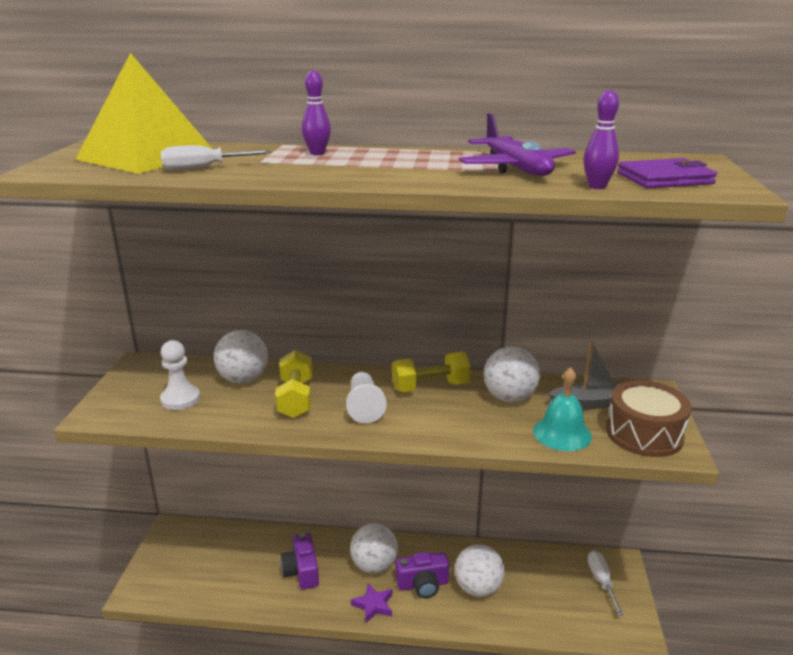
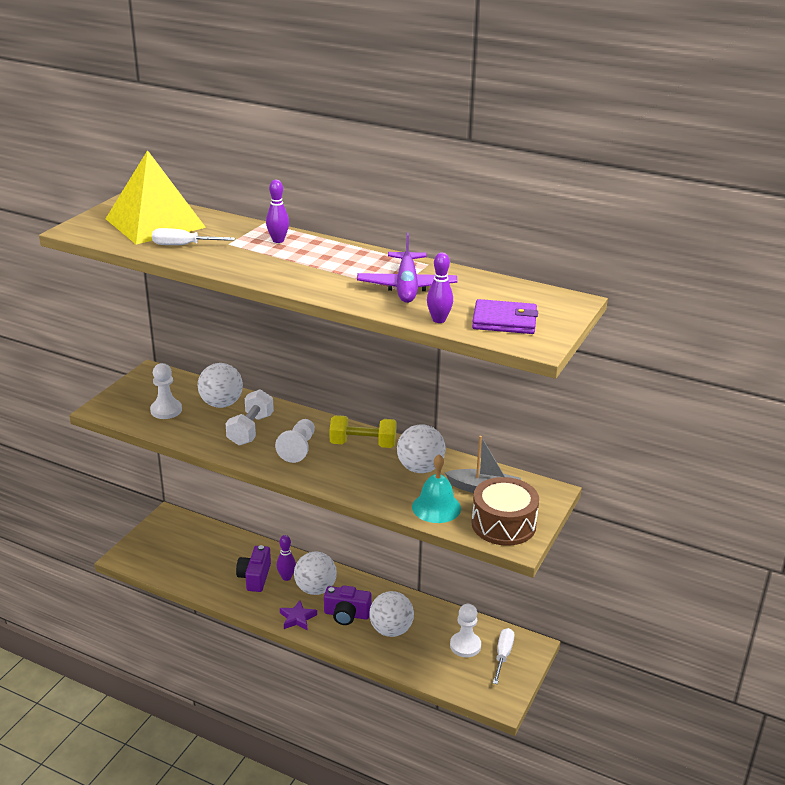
camera: 20 degrees right, 5 degrees up
yellow dumbbell [275,350,312,418] -> white dumbbell [225,389,274,446]
none -> purple bowling pin [277,535,296,581]
none -> white pawn [450,604,481,657]

